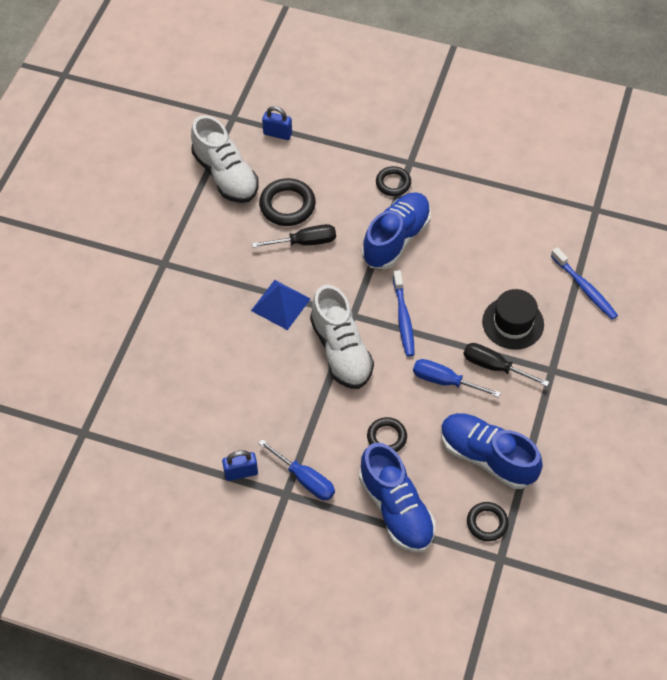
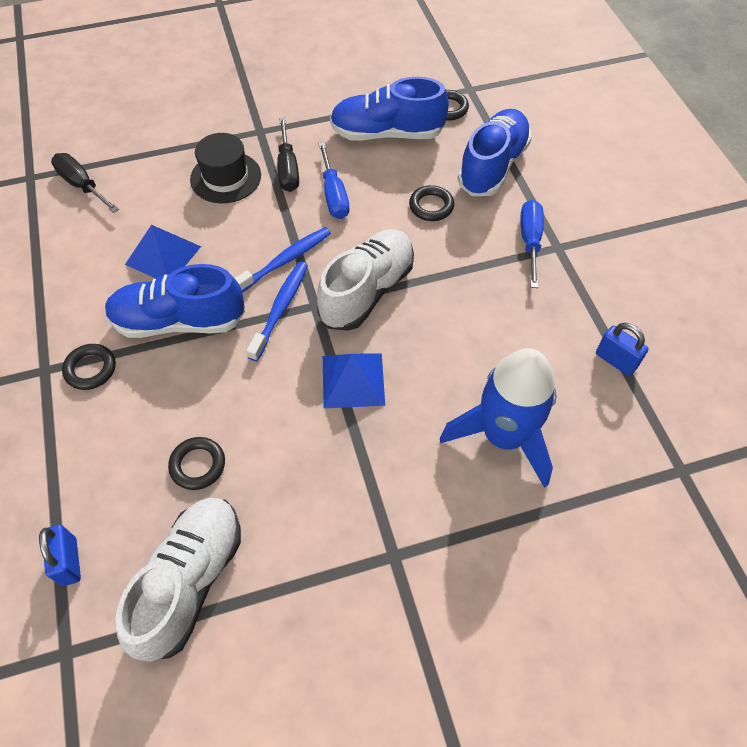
camera: 125 degrees left, 0 degrees up
blue padlock [222,450,258,481] -> blue padlock moved to [596,323,649,376]
black screwdriver [252,224,336,248] -> black screwdriver moved to [51,153,119,213]
black ring [259,178,316,226] -> black ring [168,437,225,490], size x0.64
blue shoe [441,413,543,489] -> blue shoe turned 90 degrees clockwise [330,77,449,141]
blue toothbrush [551,247,618,320] -> blue toothbrush moved to [246,262,308,361]
none -> blue pyramid [125,225,201,278]
none -> blue rocket [440,348,557,488]

